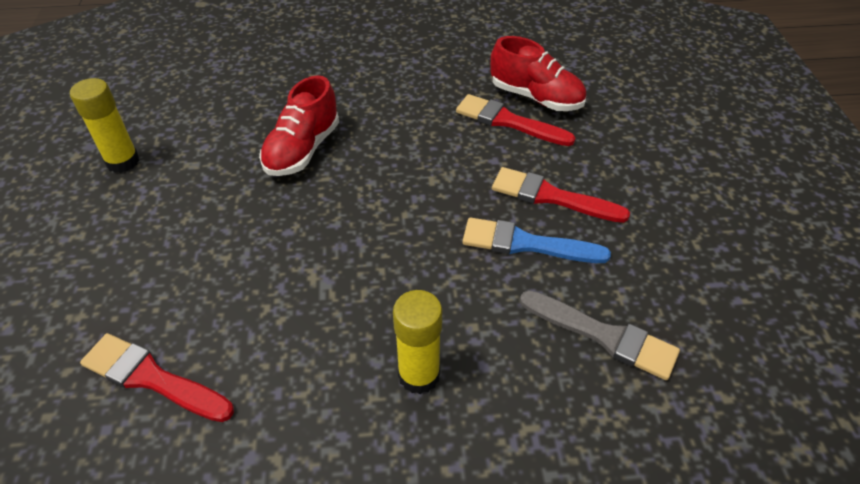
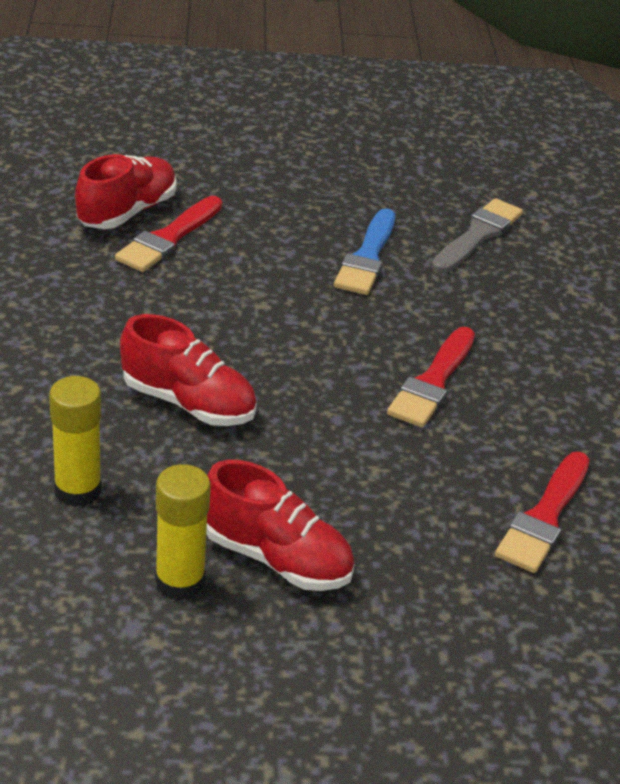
camera: 90 degrees left, 10 degrees down
yellow glue stick [393,290,442,394] -> yellow glue stick moved to [49,376,102,507]
red brush [492,167,630,223] -> red brush moved to [387,327,475,427]
none -> red shoe [206,460,355,591]

